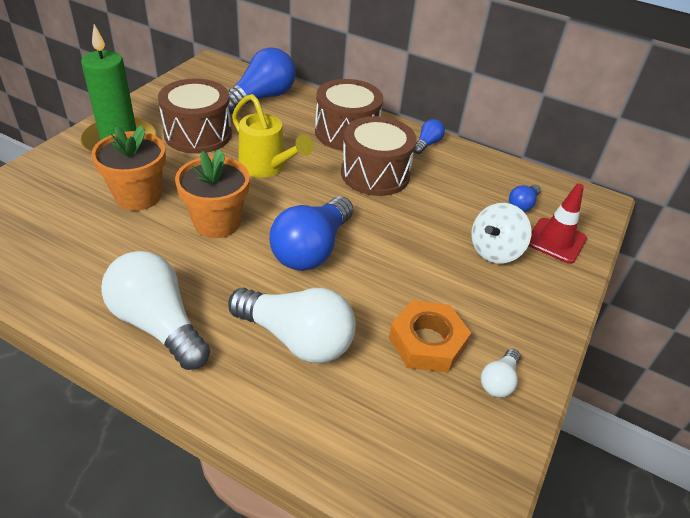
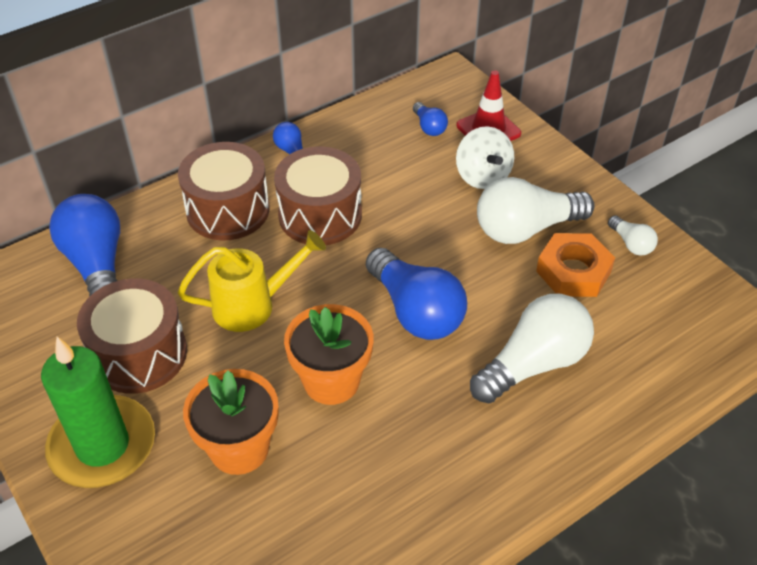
camera: 60 degrees left, 5 degrees up
white light bulb [101,251,210,370] -> white light bulb moved to [477,177,595,244]

